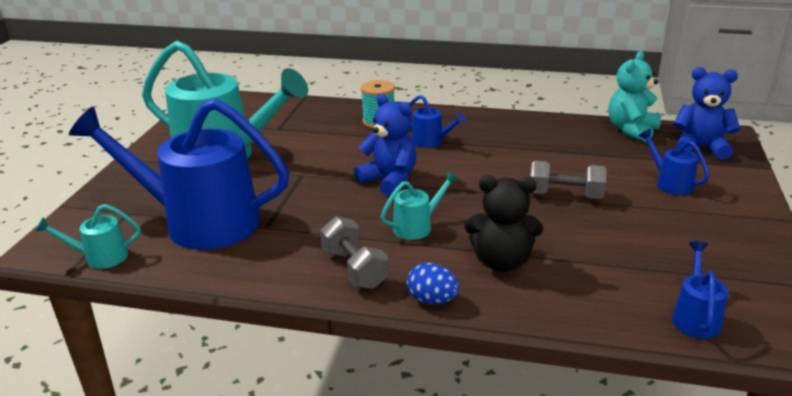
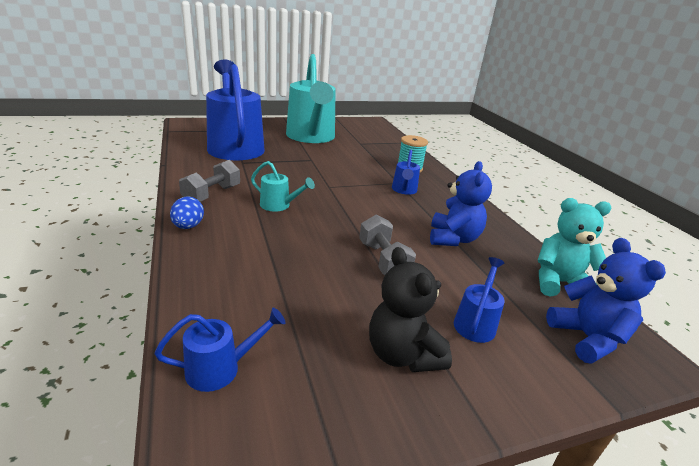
camera: 55 degrees right, 0 degrees up
turquoise watering can [35,204,141,269] -> none
blue teddy bear [354,94,417,196] -> blue teddy bear moved to [430,161,492,246]
black teddy bear [464,176,543,272] -> black teddy bear moved to [369,247,452,372]

